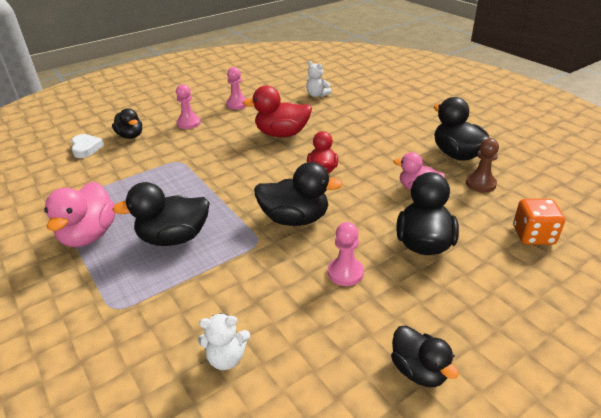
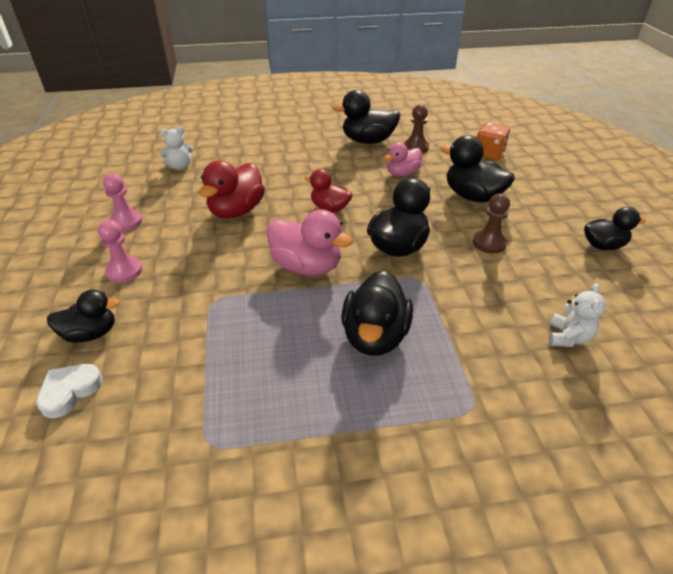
camera: 65 degrees left, 5 degrees up
pink duck [44,182,116,247] -> pink duck moved to [267,209,353,276]
white heart [71,134,104,158] -> white heart turned 60 degrees counterclockwise [36,364,103,418]
pink pawn [328,222,364,286] -> brown pawn [473,193,510,254]

